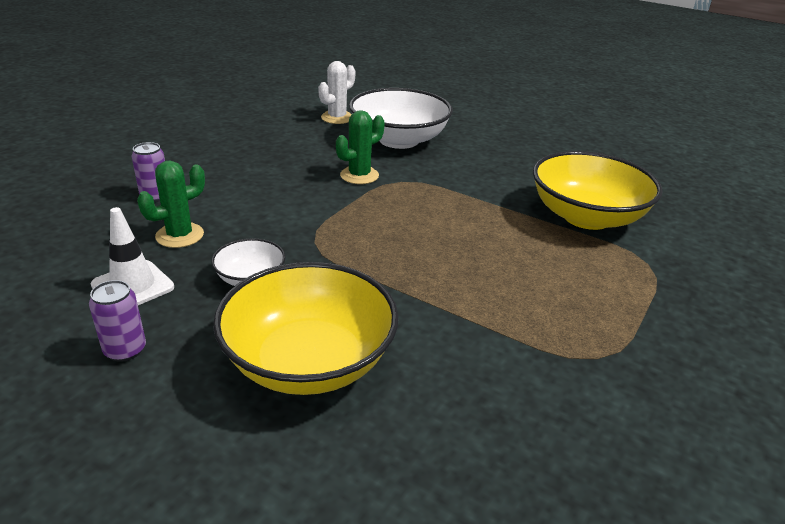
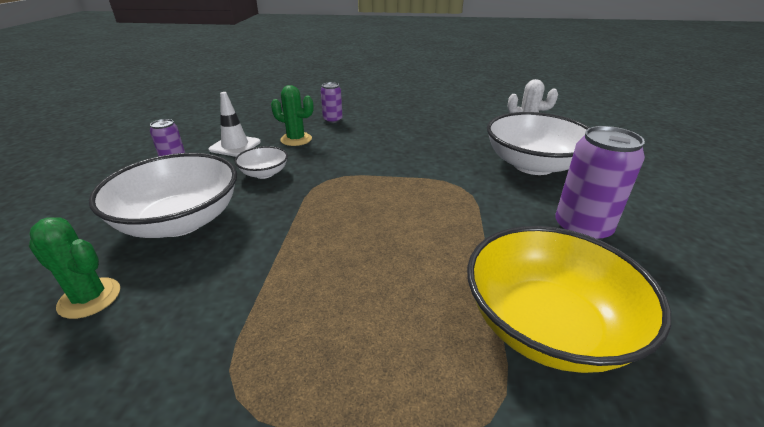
camera: 65 degrees right, 0 degrees up
yellow bowl [213,262,399,395] -> white bowl [89,153,237,238]
green cactus [336,110,385,184] -> green cactus moved to [29,217,120,319]
none -> purple can [555,126,645,240]

